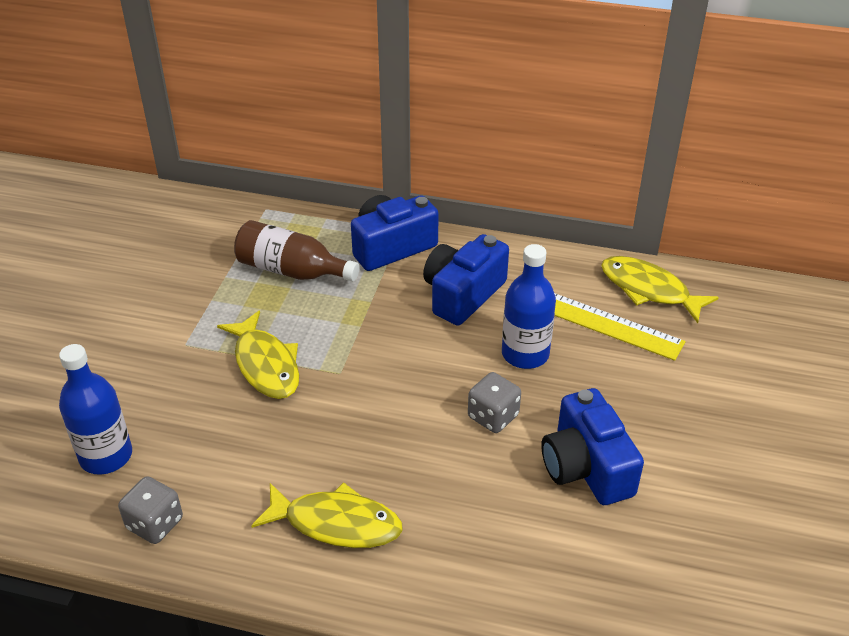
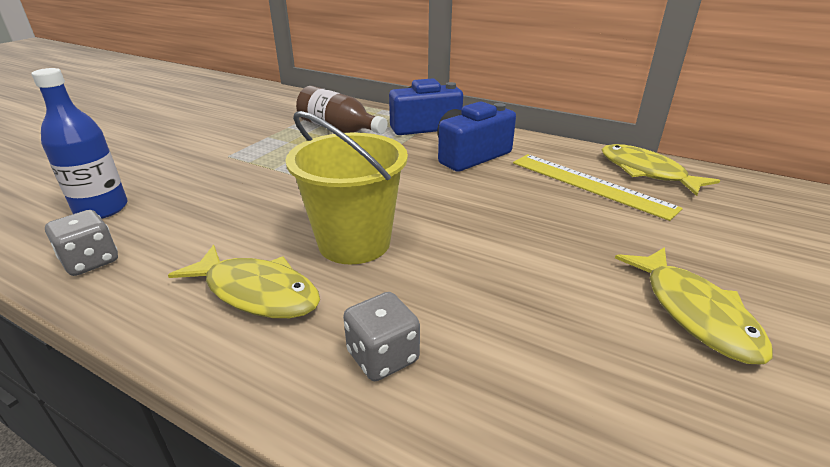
camera: 15 degrees right, 10 degrees down
yellow fish [217,310,299,399] -> yellow fish moved to [615,247,773,364]
grey dice [468,372,521,433] -> grey dice moved to [343,292,420,381]
blue bottle [502,244,556,369] -> none
blue camera [541,388,644,505] -> none
none -> yellow bucket [285,111,408,264]

